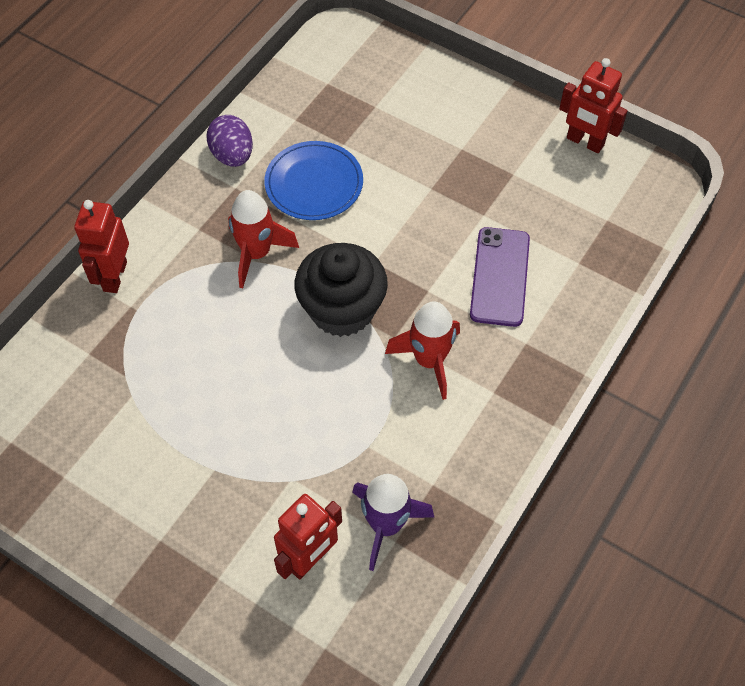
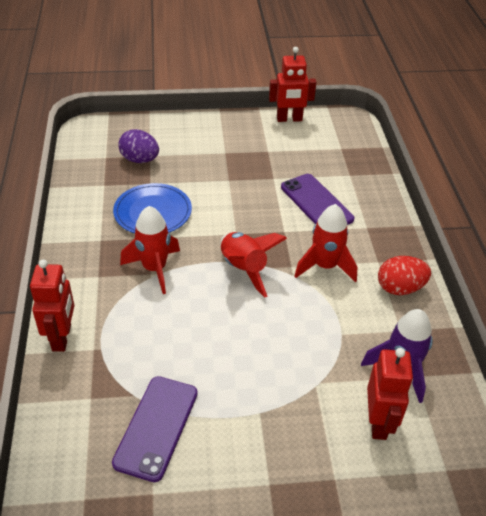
camera: 40 degrees left, 15 degrees down
red robot [74,200,129,293] -> red robot turned 150 degrees counterclockwise [30,259,74,352]
purple egg [206,115,253,167] -> purple egg moved to [118,129,159,163]
black cupcake [295,243,388,337] -> red rocket [220,232,287,297]
none -> purple phone [112,376,198,482]
none -> red egg [378,256,431,295]

